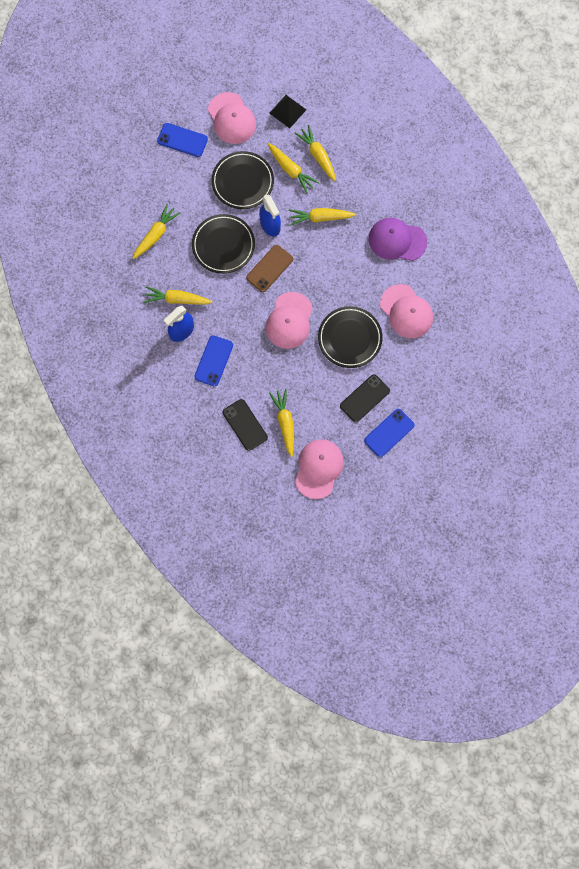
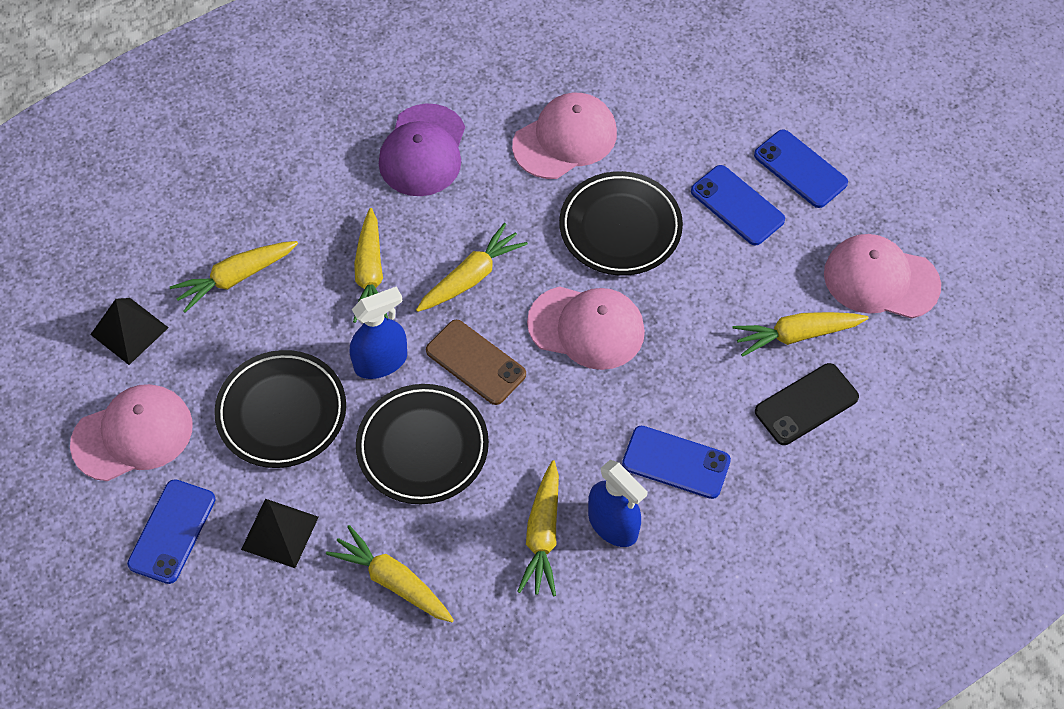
camera: 90 degrees left, 15 degrees down
yellow carrot [268,143,319,193] -> yellow carrot moved to [416,223,528,312]
black phone [340,375,390,422] -> blue phone [691,165,785,245]
none -> black pyramid [241,499,319,568]

